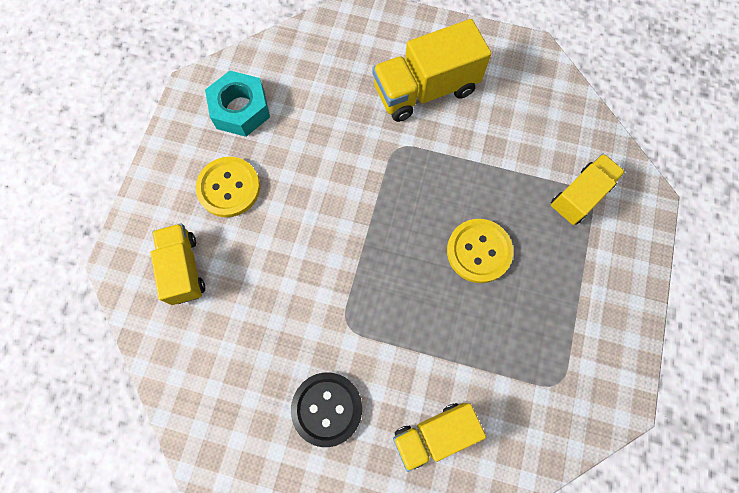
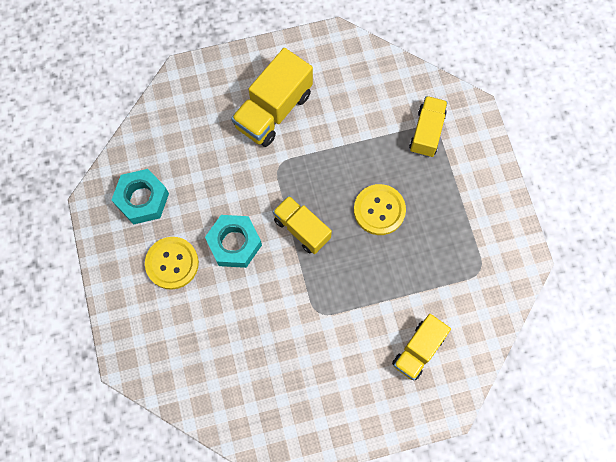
camera: 30 degrees left, 0 degrees up
yellow truck [150,224,205,305] -> yellow truck moved to [273,196,332,254]
black button [291,372,362,447] -> none
none -> turquoise nut [205,215,262,268]

